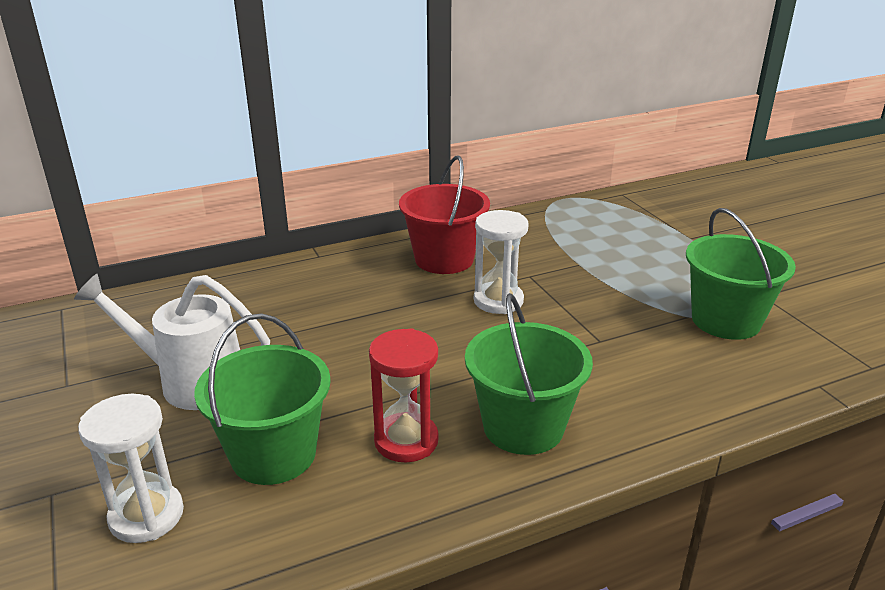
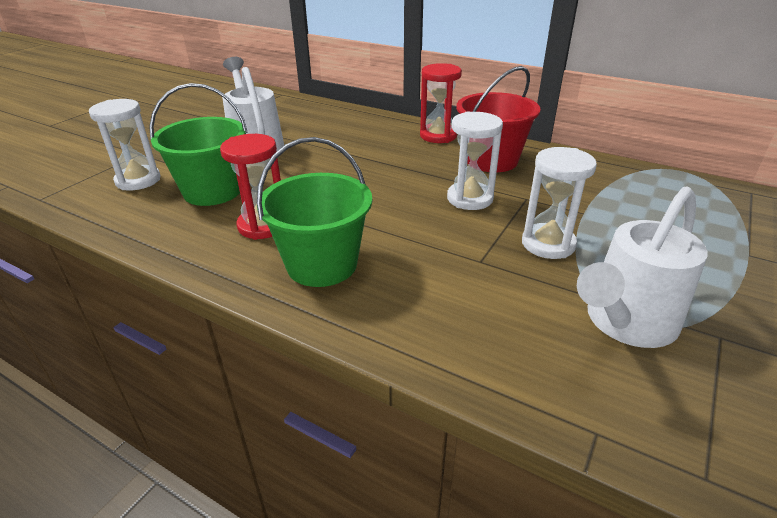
camera: 55 degrees right, 5 degrees up
green bucket [686,208,796,340] -> white watering can [577,186,708,348]
none -> red hourglass [420,63,462,143]
none -> white hourglass [522,147,597,259]

